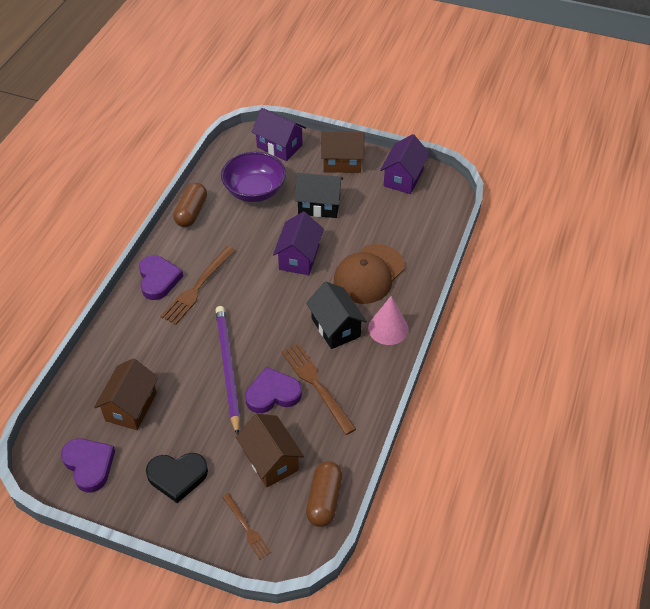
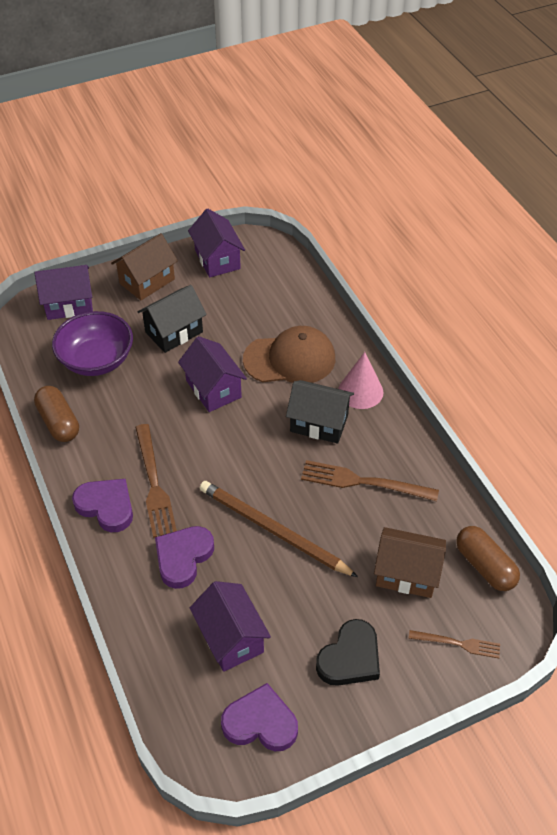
camera: 45 degrees left, 0 degrees up
brown house [94,358,158,430] -> purple house [190,581,271,672]
purple pencil [216,306,240,435] -> brown pencil [200,481,358,577]
purple heart [245,367,302,413] -> purple heart moved to [155,526,214,589]
brown cap [334,244,405,304] -> brown cap turned 90 degrees counterclockwise [243,326,335,383]

